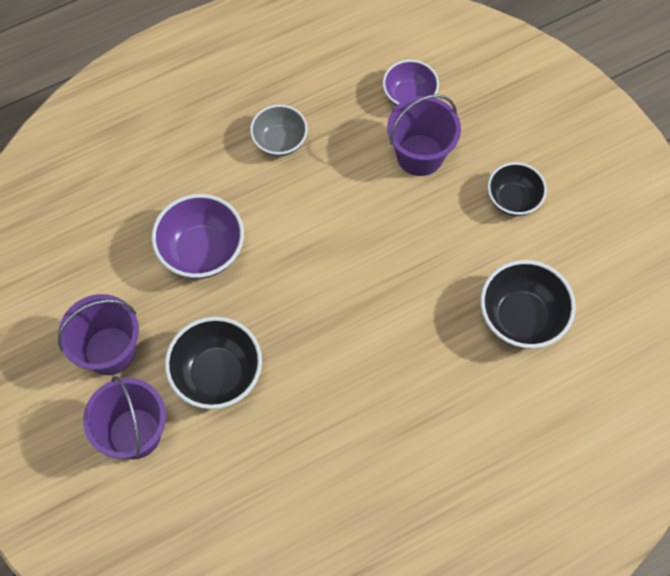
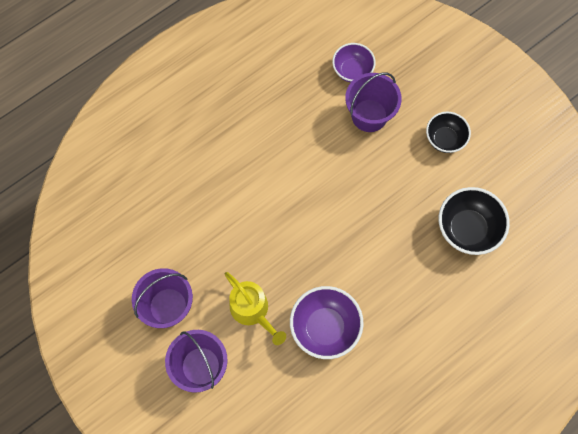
camera: 10 degrees left, 5 degrees up
purple bowl [151,194,244,279] -> purple bowl moved to [290,286,364,359]
black bowl [165,317,262,409] -> yellow watering can [225,272,286,345]
grey bowl [250,104,308,157] -> none

